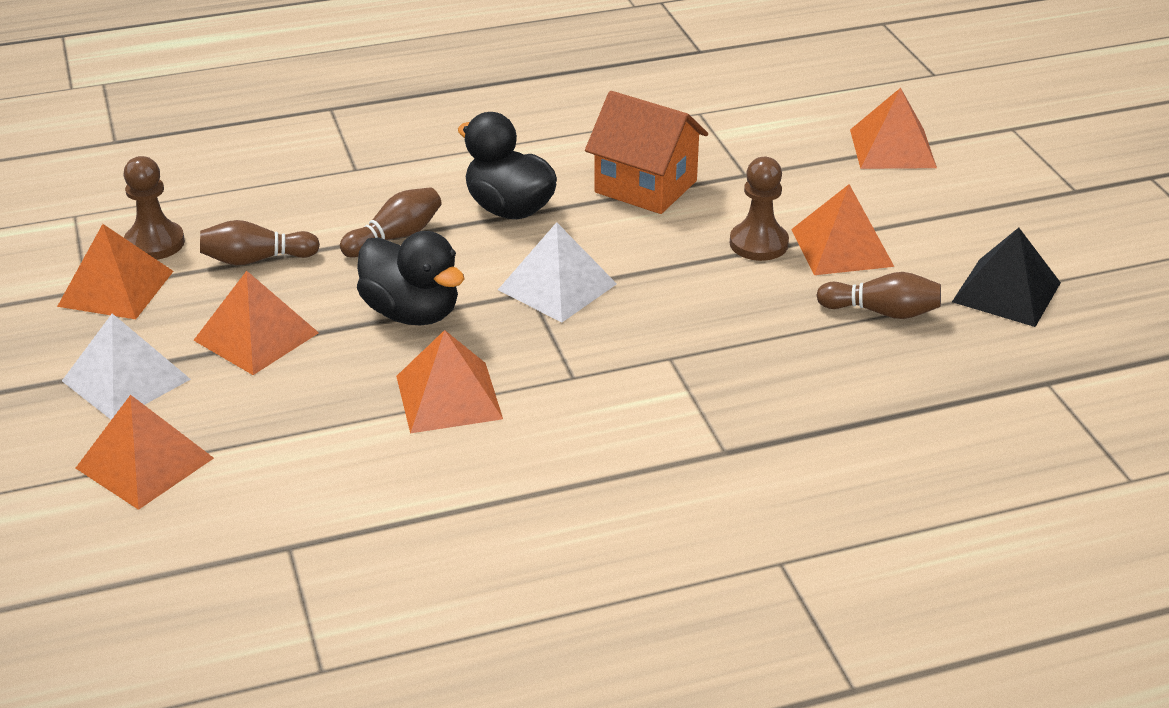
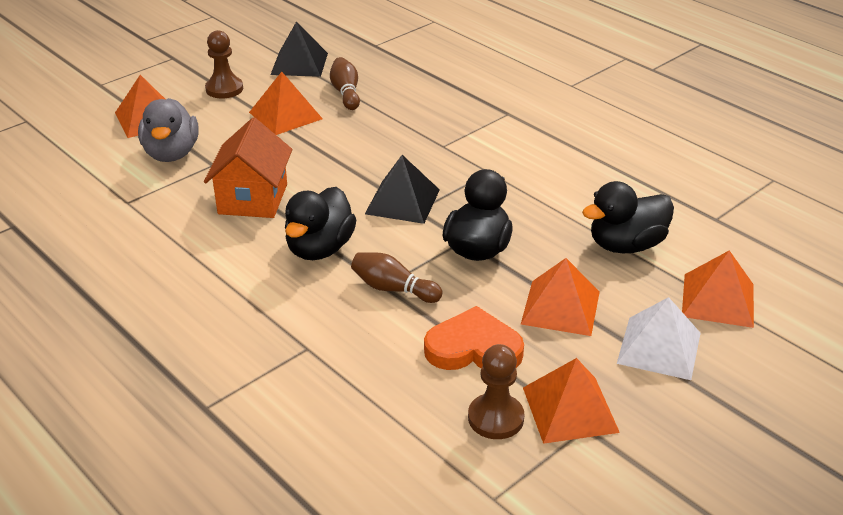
camera: 115 degrees left, 0 degrees up
brown bowling pin [200,220,320,265] -> orange heart [424,306,524,370]
orange pyramid [396,330,503,433] -> none
white pyramid [498,222,617,323] -> black pyramid [365,155,440,224]
brown pawn [730,157,789,261] -> brown pawn moved to [205,30,243,98]
none -> grey duck [138,98,198,162]
none -> black duck [582,181,674,253]

